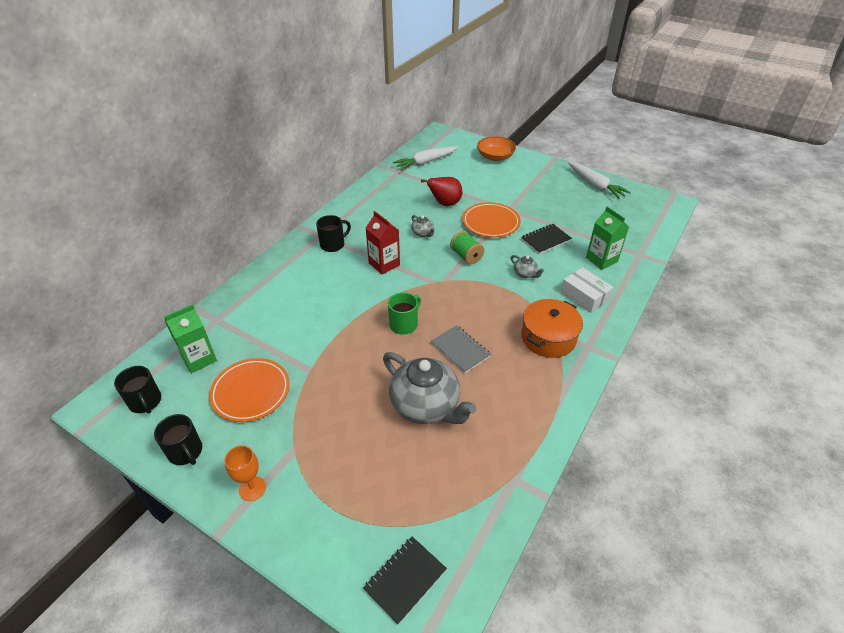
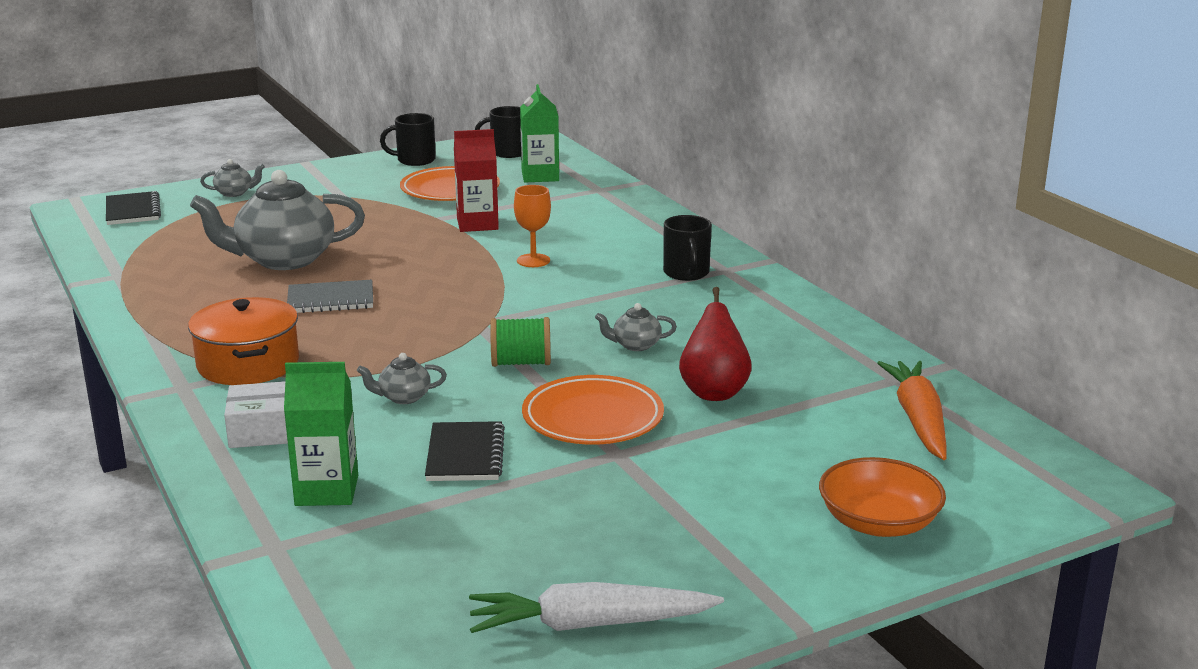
camera: 120 degrees right, 20 degrees down
orange goblet [224,445,266,501] -> orange goblet moved to [514,185,551,267]
red carton [366,211,400,275] -> red carton moved to [454,129,499,232]
green mug [388,292,421,335] -> none
white carrot [393,146,458,170] -> orange carrot [877,361,947,460]
none -> grey teapot [200,159,265,197]

